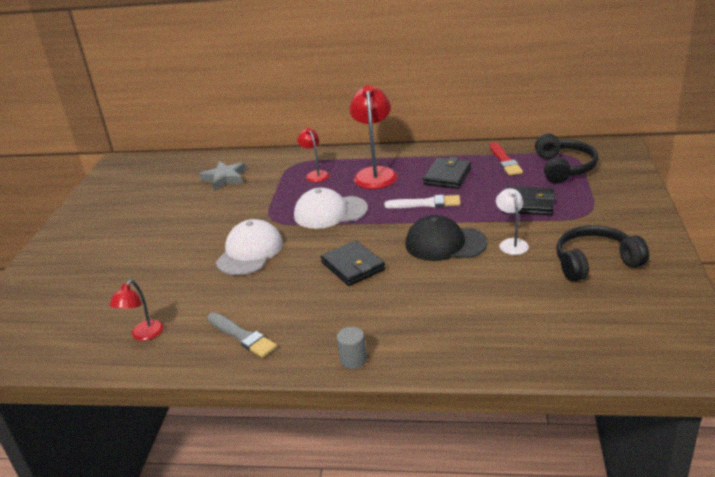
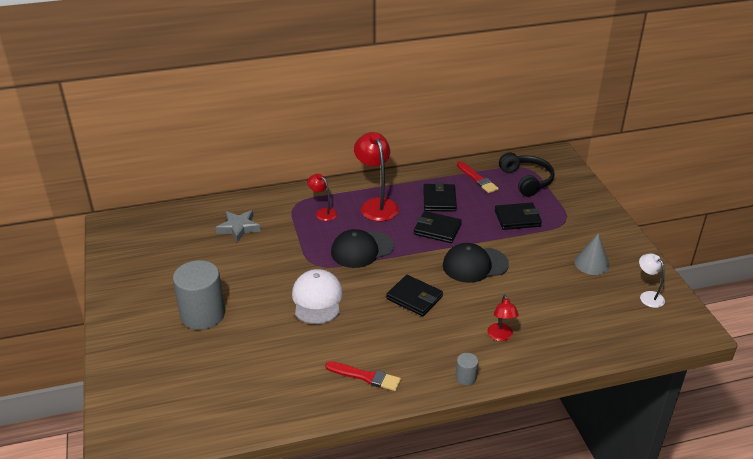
camera: 25 degrees left, 5 degrees up
red lamp [109,280,164,341] -> red lamp moved to [488,294,519,341]
grey brush [207,313,277,358] -> red brush [325,361,401,391]
white cap [294,188,368,229] -> black cap [331,229,394,268]
white brush [384,195,461,208] -> black wallet [414,211,462,243]
white lamp [496,188,529,255] -> white lamp moved to [639,253,665,308]
black headphones [556,225,649,282] -> grey cone [575,233,610,275]
none -> grey cylinder [173,260,225,330]

